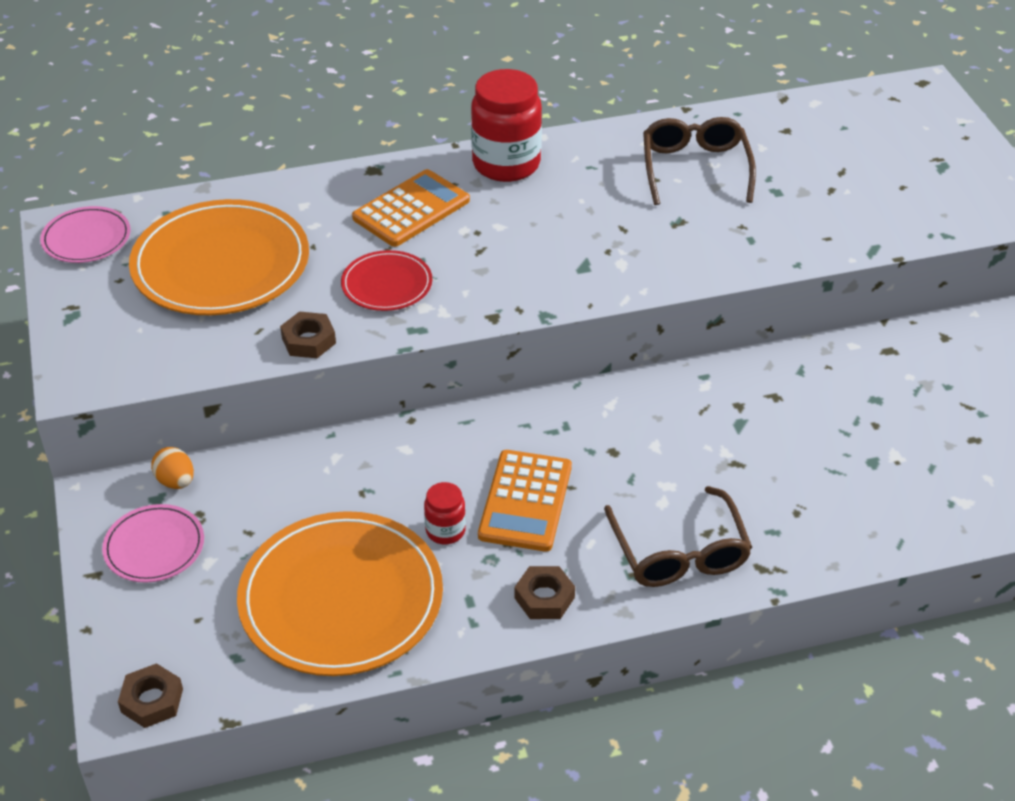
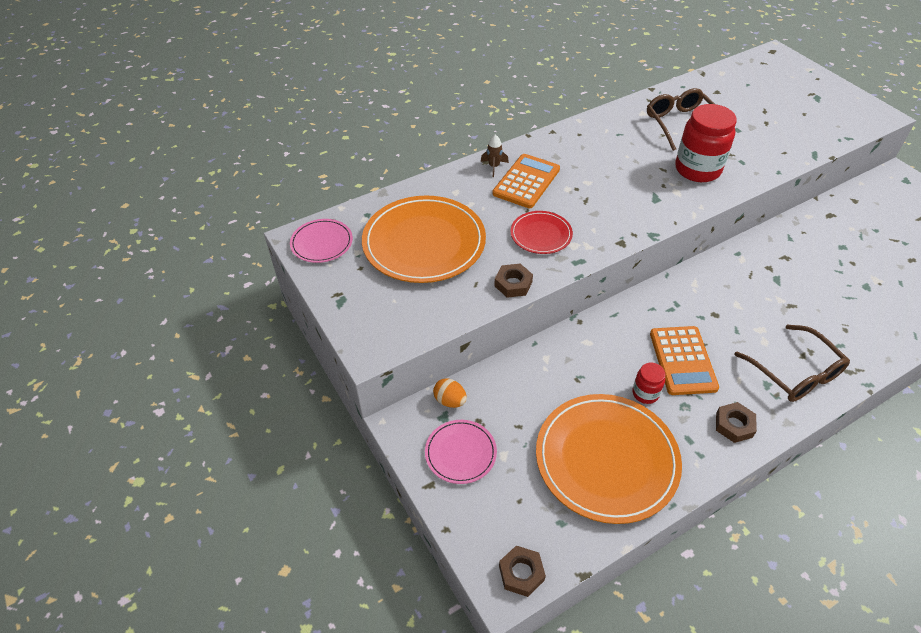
camera: 15 degrees left, 5 degrees up
red jar [471,69,542,182] -> red jar moved to [675,104,737,182]
none -> brown rocket [481,134,509,177]

